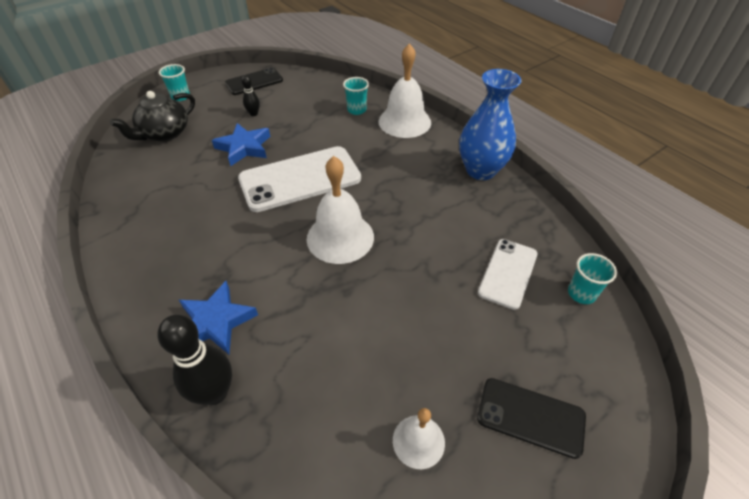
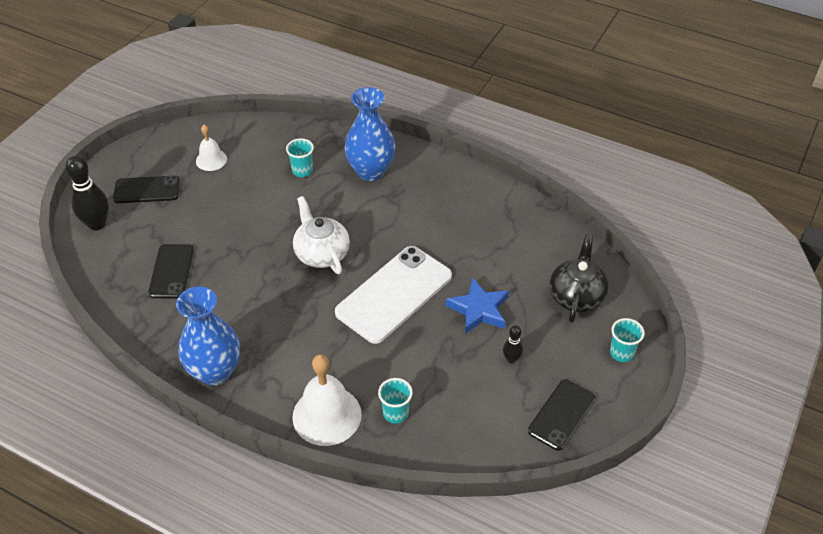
camera: 155 degrees right, 0 degrees up
black bowling pin [158,315,232,405] -> black bowling pin moved to [65,156,109,230]
blue star [179,281,258,354] -> blue vase [344,87,396,181]
white bell [307,156,374,264] -> white teapot [293,196,350,274]
white phone [478,239,538,310] -> black phone [148,244,194,299]
turquoise cup [568,253,617,304] -> turquoise cup moved to [286,138,314,177]

